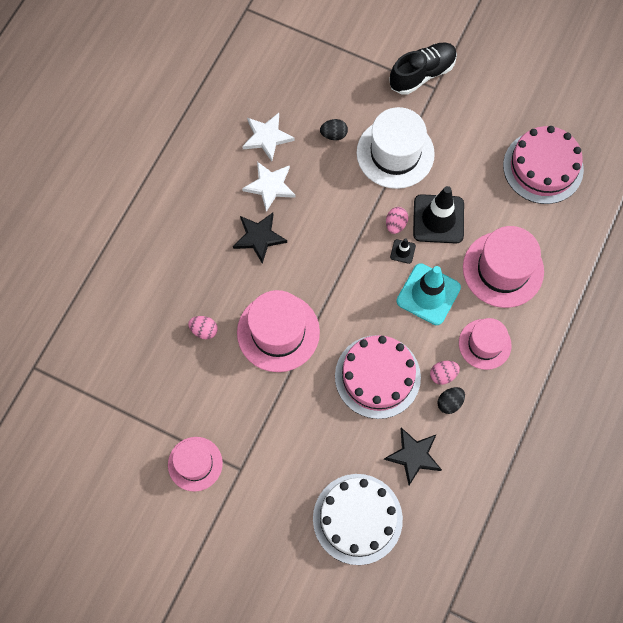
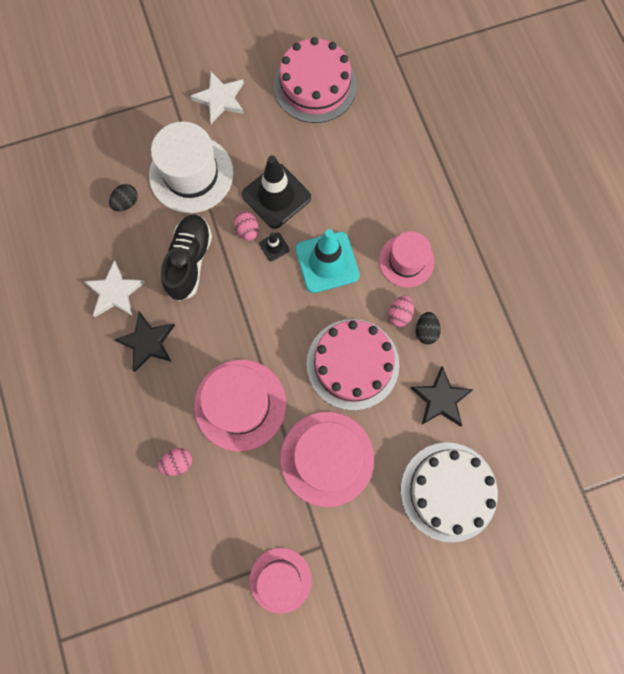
camera: 45 degrees left, 5 degrees up
white star [242,113,294,161] -> white star moved to [190,72,244,124]
black shoe [389,43,457,95] -> black shoe moved to [161,214,212,301]
pink hat [463,226,544,308] -> pink hat moved to [280,412,374,507]

